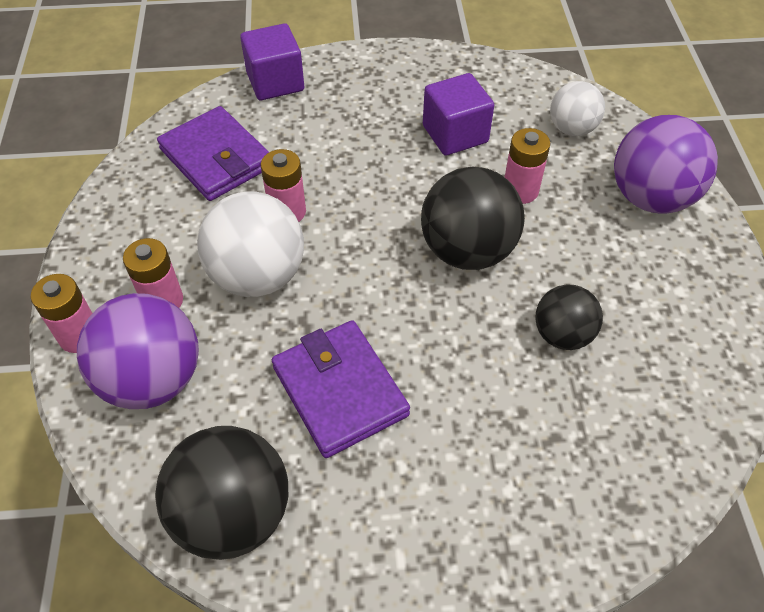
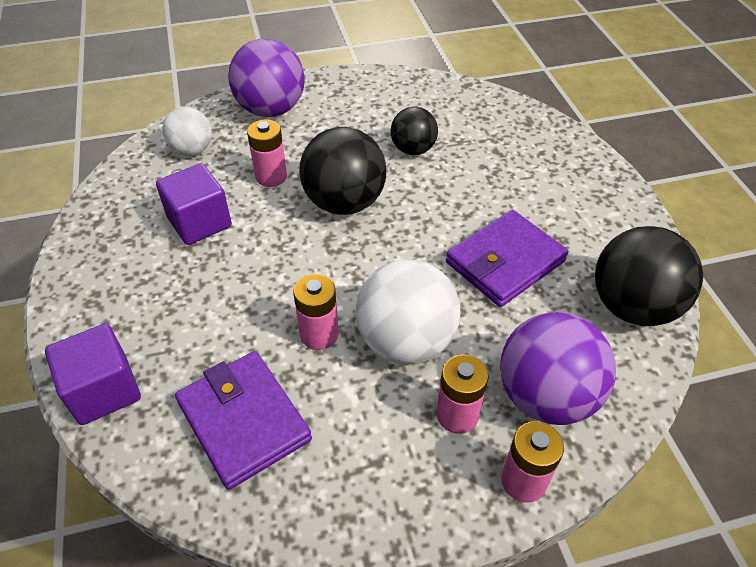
camera: 100 degrees left, 5 degrees down
purple wallet [157,106,269,201] -> purple wallet turned 75 degrees counterclockwise [175,351,312,490]

